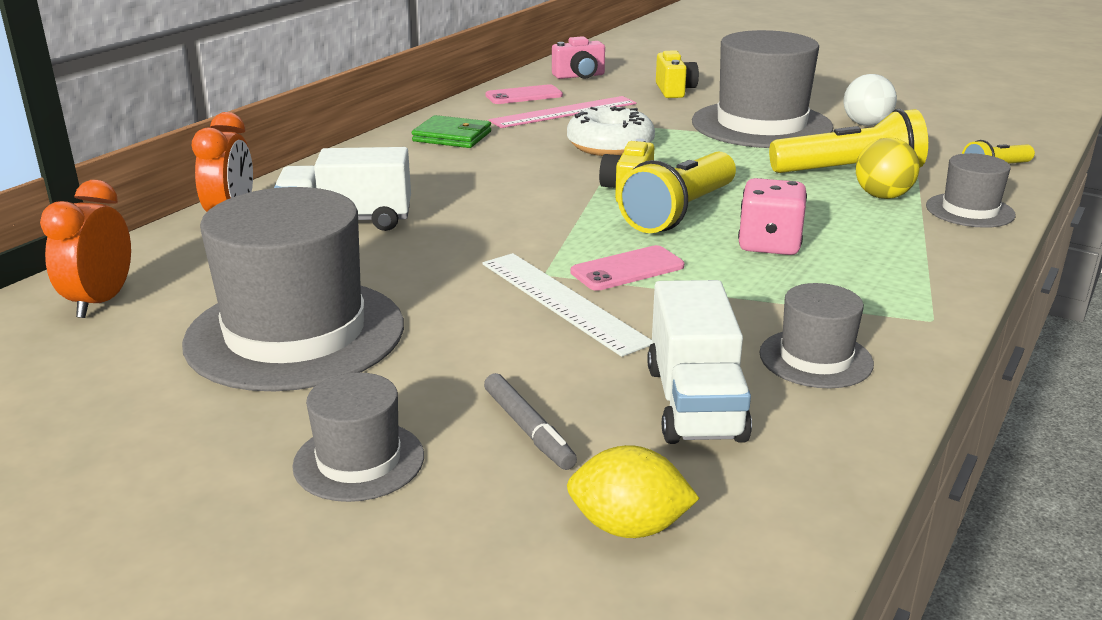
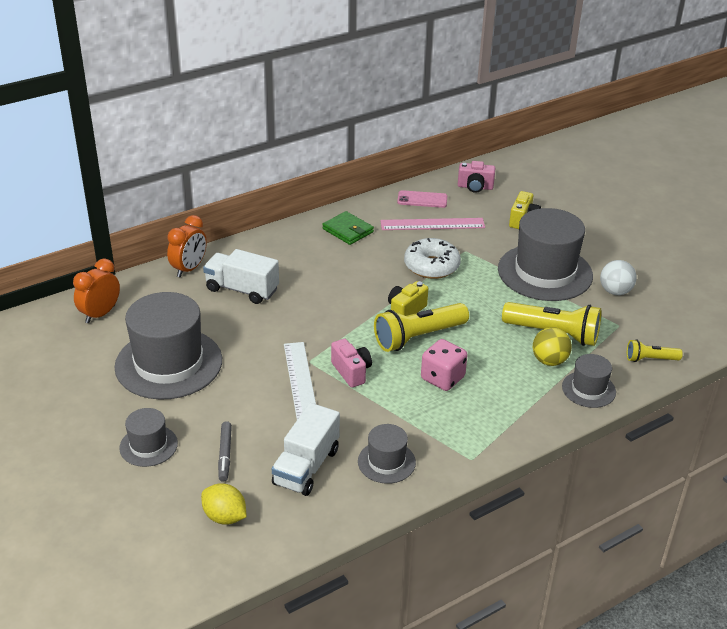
camera: 25 degrees right, 10 degrees up
pink phone [571,245,684,291] -> pink camera [331,339,372,388]

